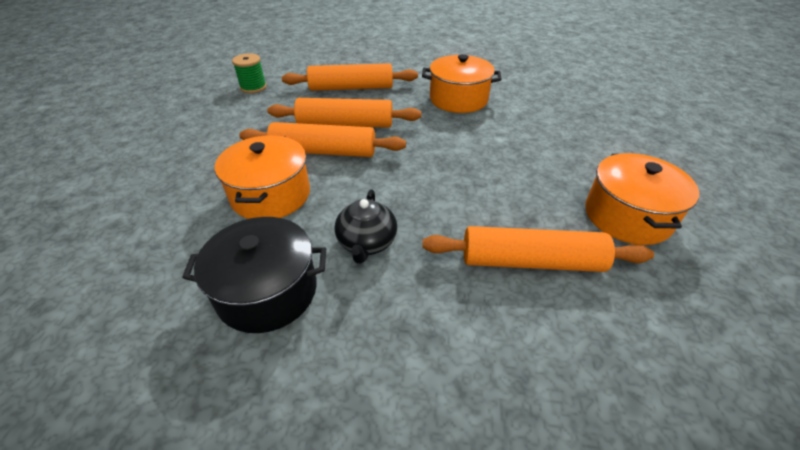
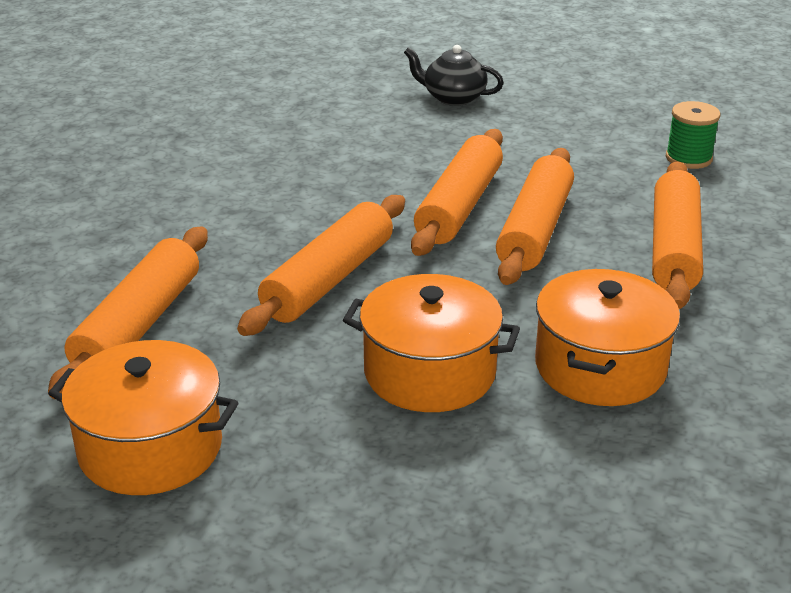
camera: 105 degrees right, 10 degrees down
black pot [182,217,326,333] -> none
orange pot [215,135,310,219] -> orange pot moved to [343,274,520,412]
black teapot [334,189,397,264] -> black teapot moved to [404,45,504,106]
none -> orange rolling pin [237,195,405,336]

